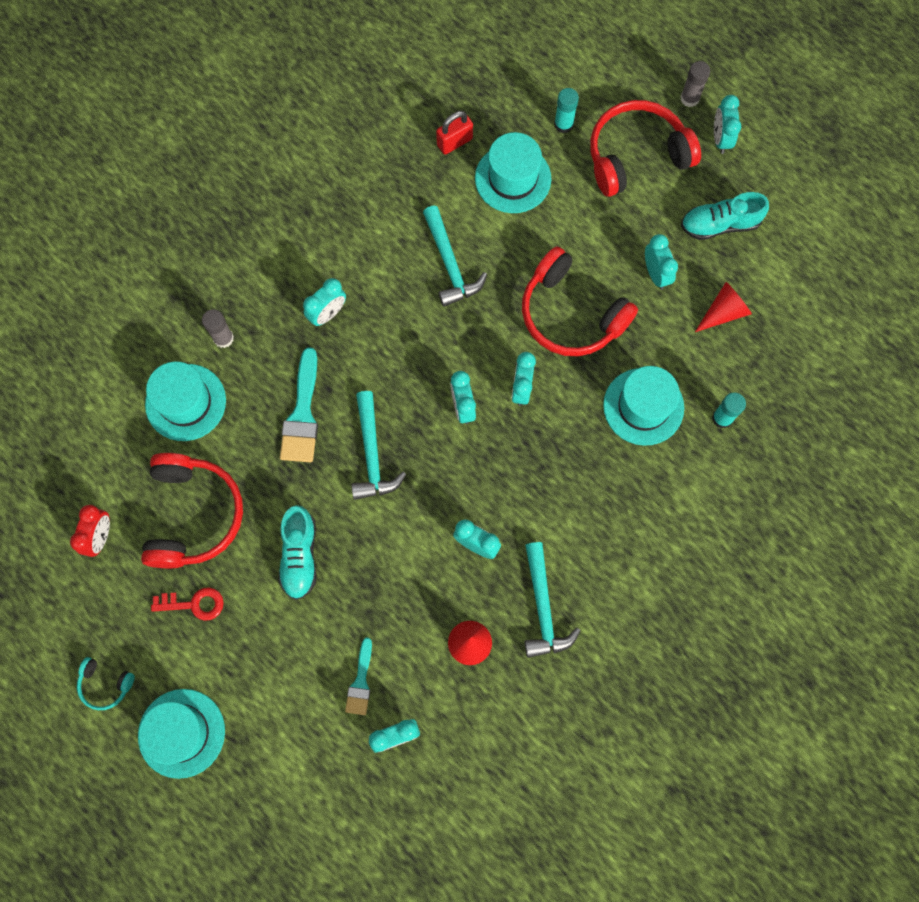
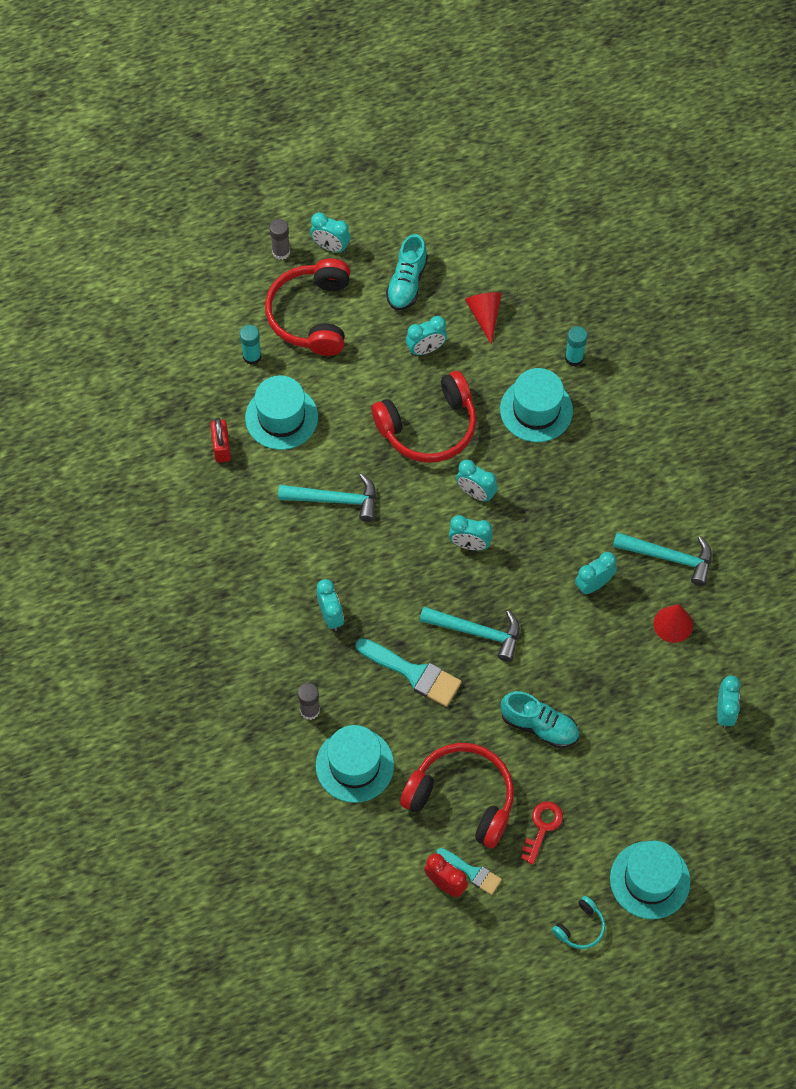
camera: 65 degrees left, 10 degrees down
turquoise brush [345,637,372,715] -> turquoise brush moved to [437,848,502,895]
turquoise clock [645,234,678,290] -> turquoise clock turned 150 degrees clockwise [406,316,447,355]

